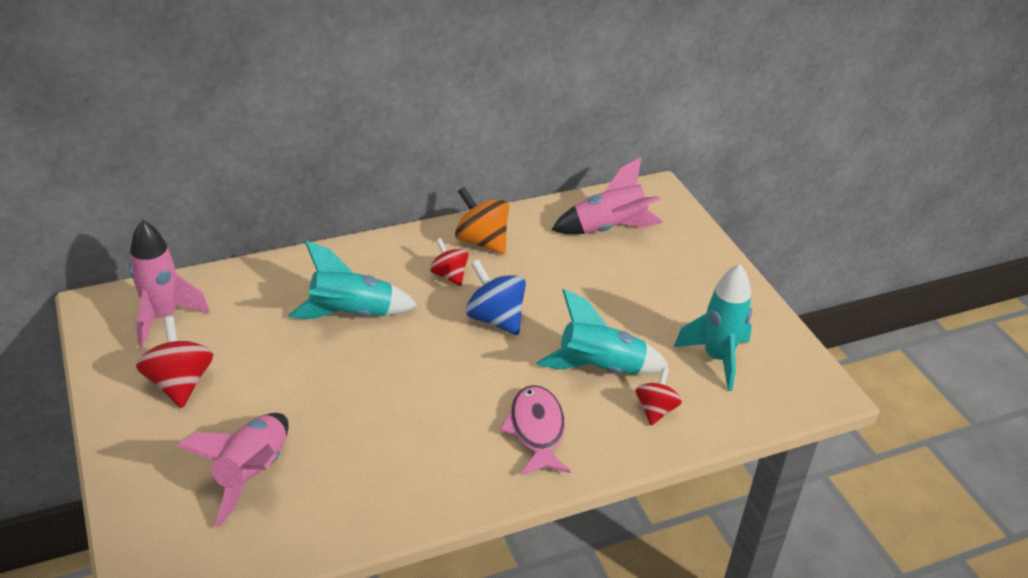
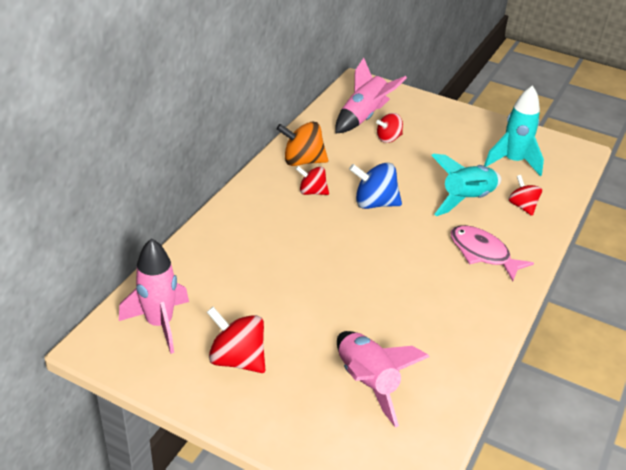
camera: 40 degrees left, 0 degrees up
turquoise rocket [288,241,418,319] -> none
none -> red spinning top [376,113,403,143]

